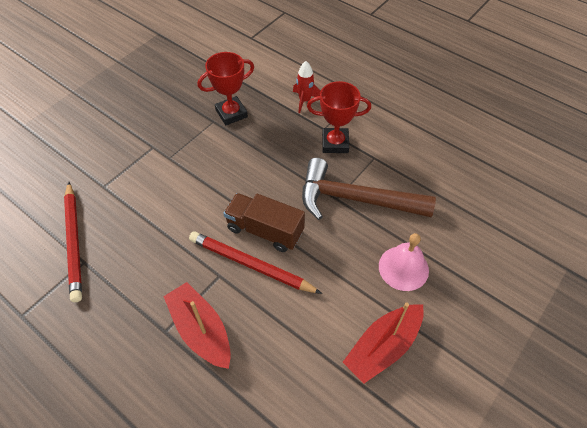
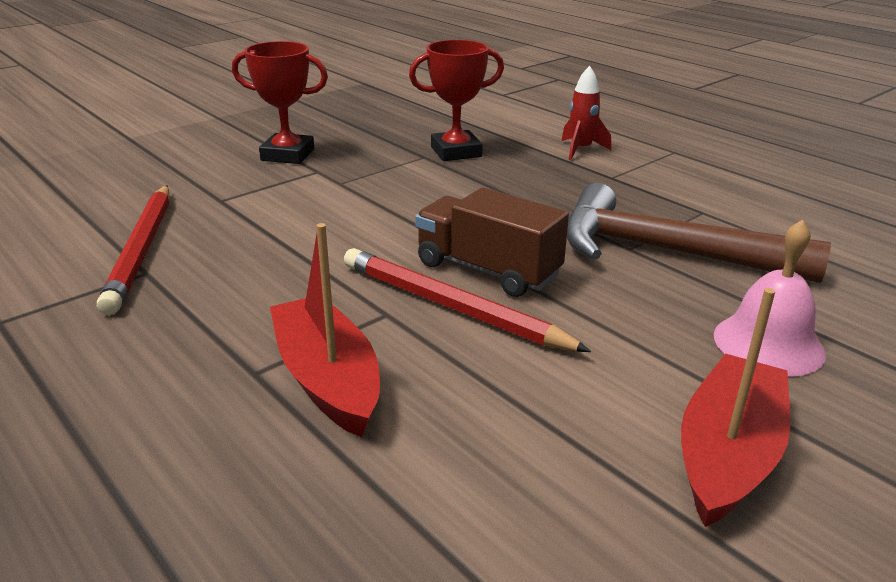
camera: 10 degrees right, 25 degrees down
red trophy [307,81,371,153] -> red trophy moved to [232,41,328,164]
red boat [343,303,424,384] -> red boat turned 150 degrees clockwise [681,288,790,527]

